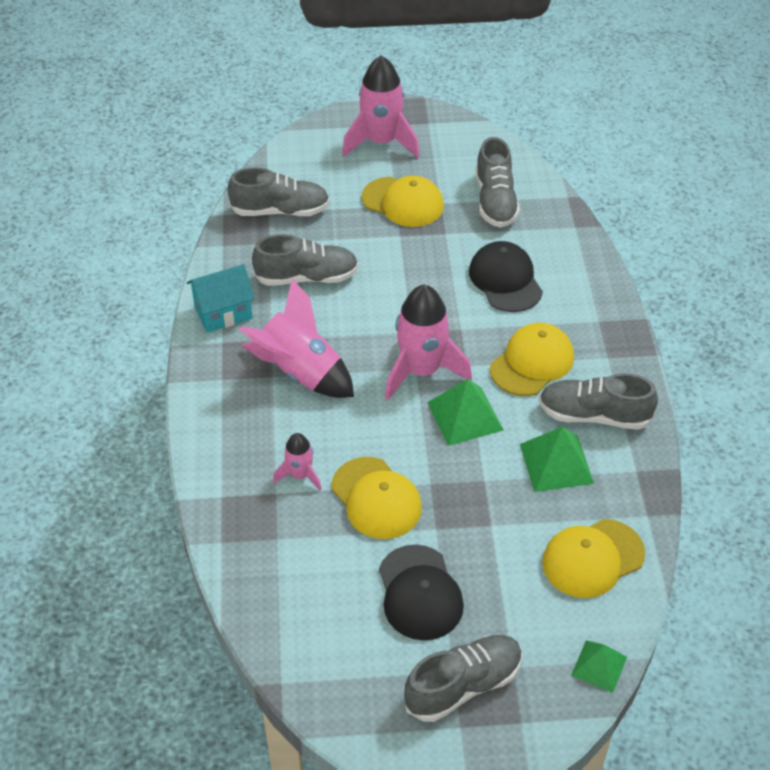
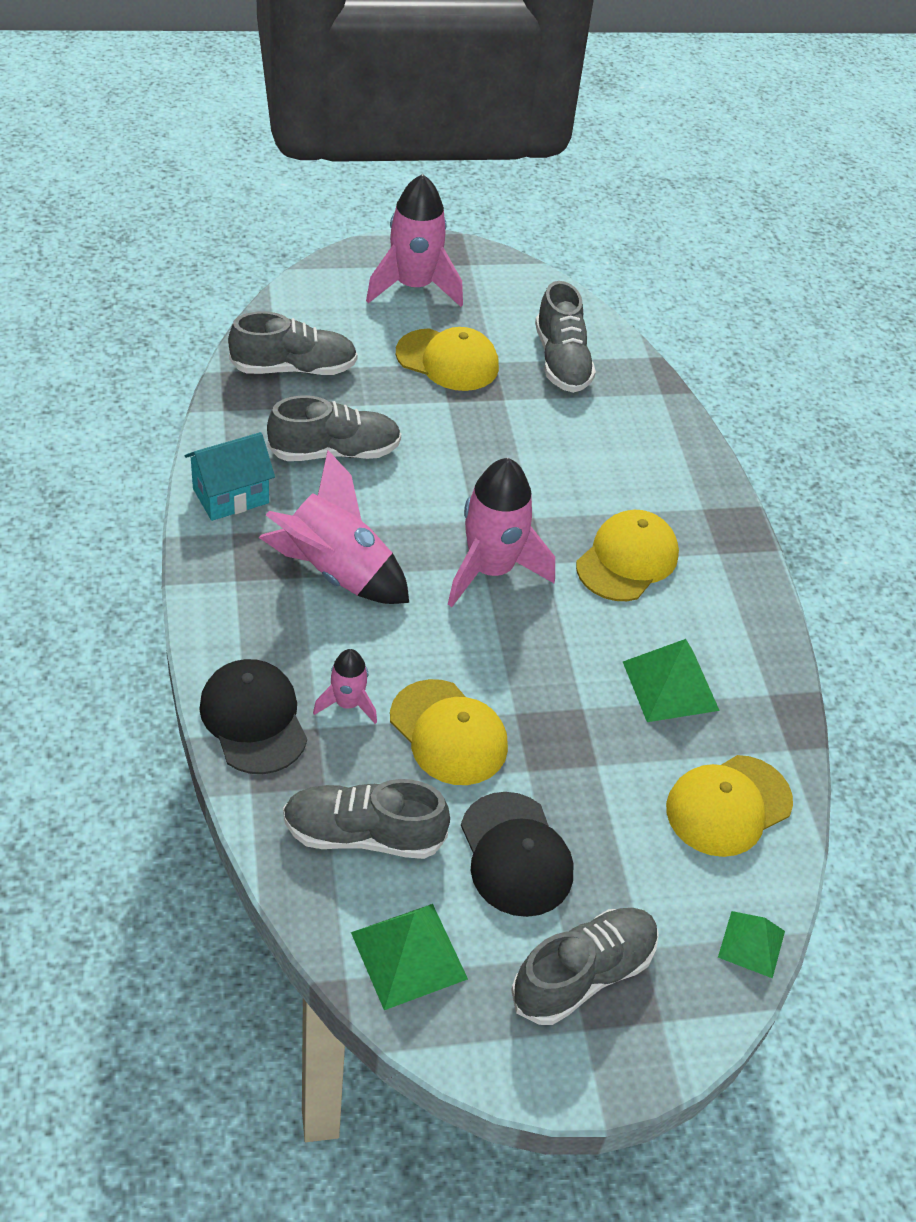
camera: 10 degrees left, 0 degrees up
green pyramid [427,379,504,446] -> green pyramid moved to [351,904,468,1010]
black cap [469,241,543,312] -> black cap moved to [199,659,307,774]
grey shoe [539,373,658,430] -> grey shoe moved to [283,779,450,859]

